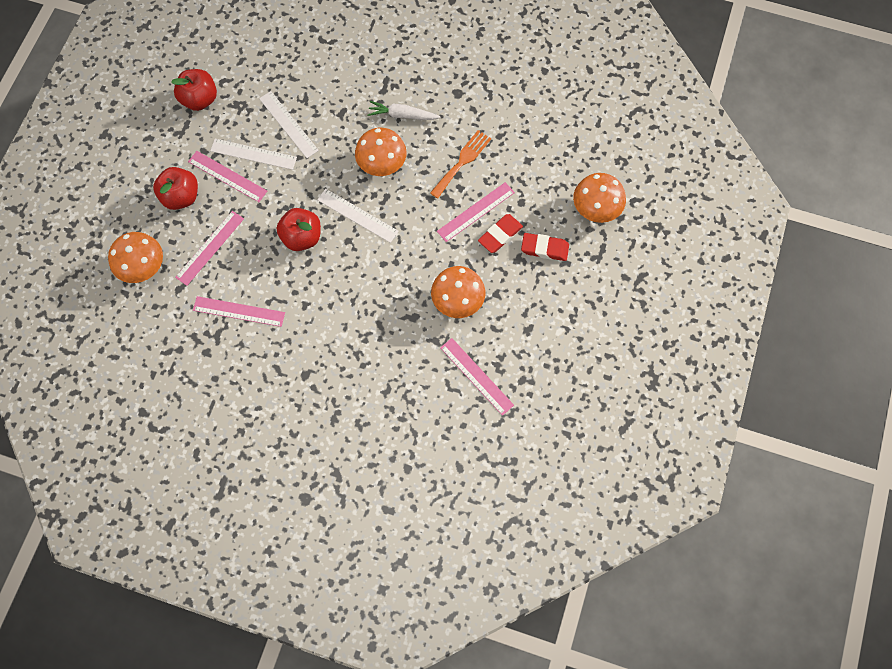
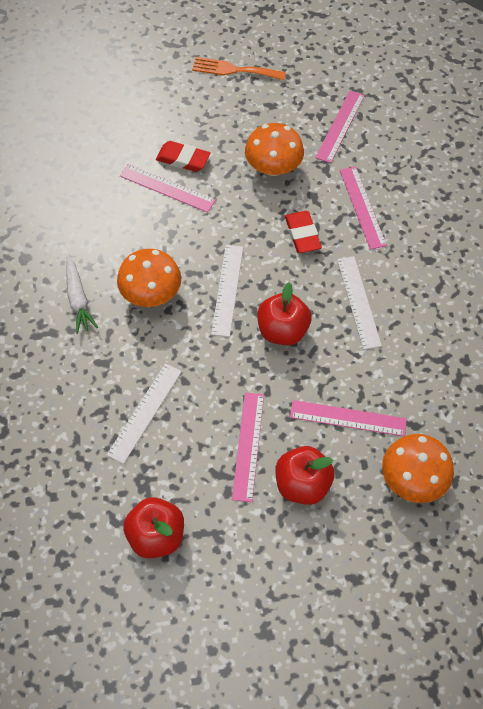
camera: 115 degrees left, 10 degrees down
pink ruler [193,296,285,327] -> pink ruler moved to [340,167,387,250]
white ruler [210,139,297,170] -> white ruler moved to [337,256,382,350]
orange fork [430,130,491,198] -> orange fork moved to [192,57,286,80]
red eraser [521,233,569,261] -> red eraser moved to [285,211,322,253]
orange mushroom [573,173,626,223] -> none

